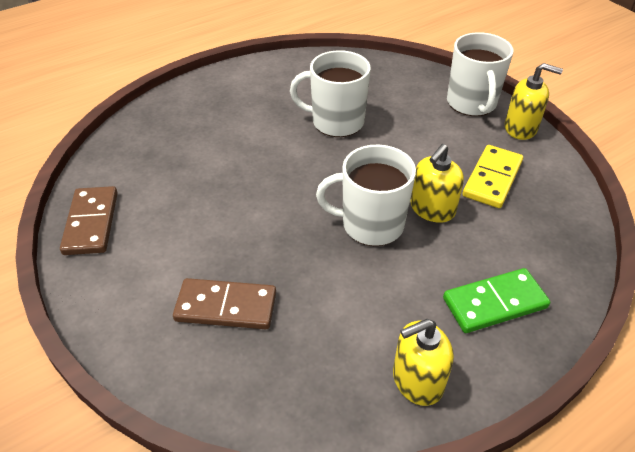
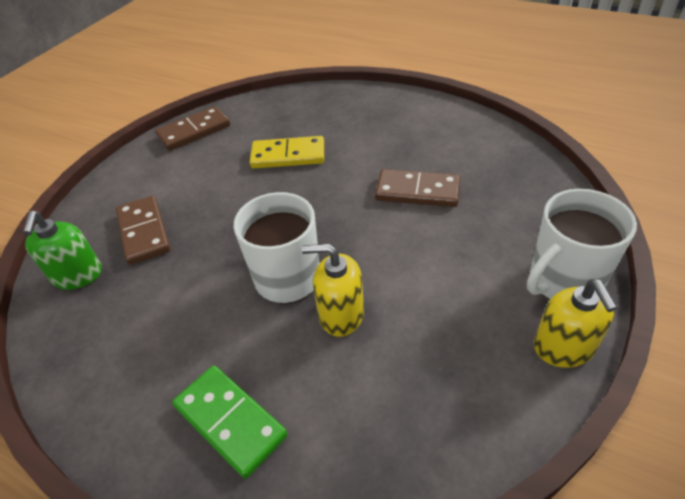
camera: 65 degrees right, 0 degrees up
white mug [290,50,371,137] -> brown domino [375,169,460,207]
yellow soap dispenser [393,319,454,406] -> none
yellow domino [463,145,523,208] -> yellow domino moved to [249,136,324,169]
none -> green soap dispenser [23,211,102,290]

